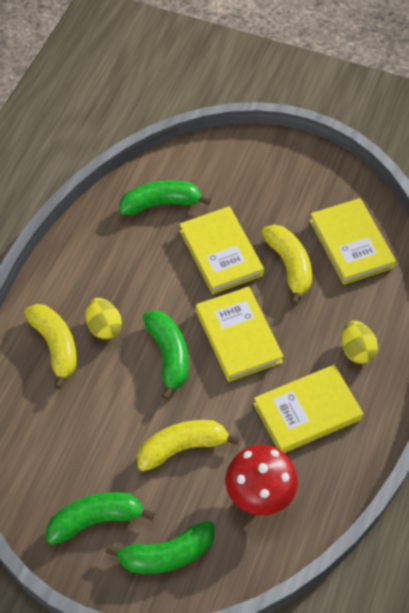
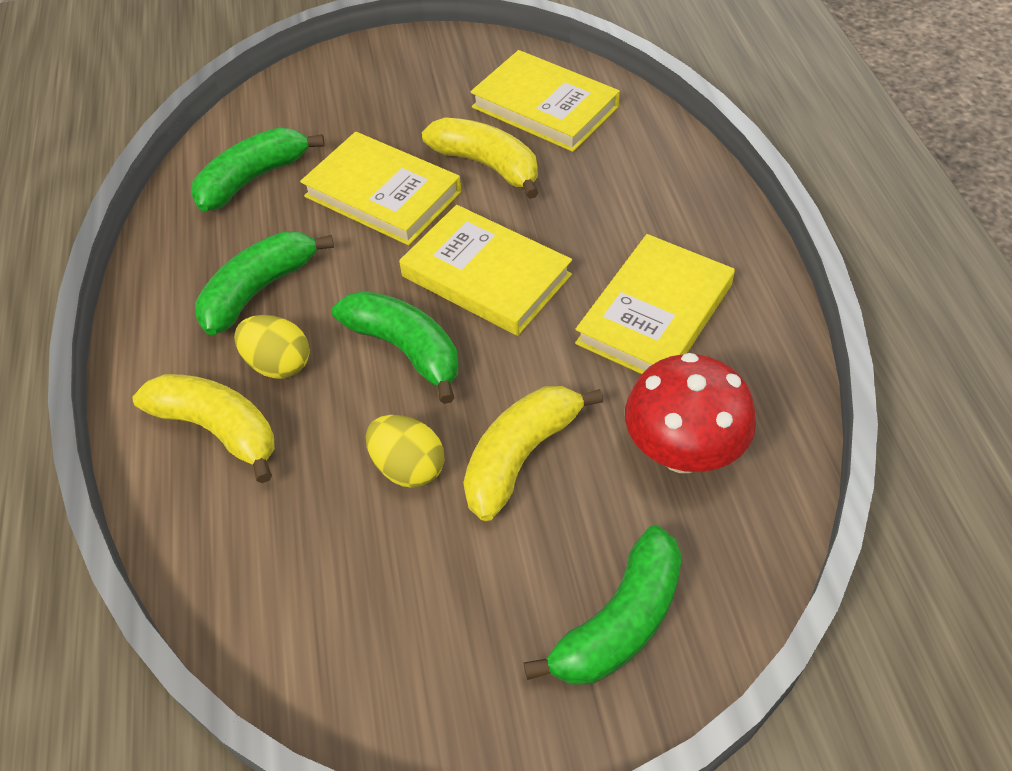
camera: 30 degrees left, 5 degrees down
green banana [46,492,155,545] -> green banana moved to [195,231,334,335]
yellow egg [342,321,378,364] -> yellow egg moved to [366,415,444,488]

